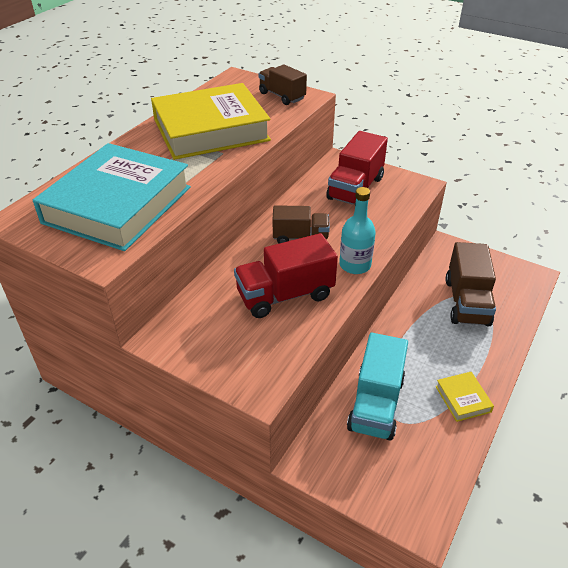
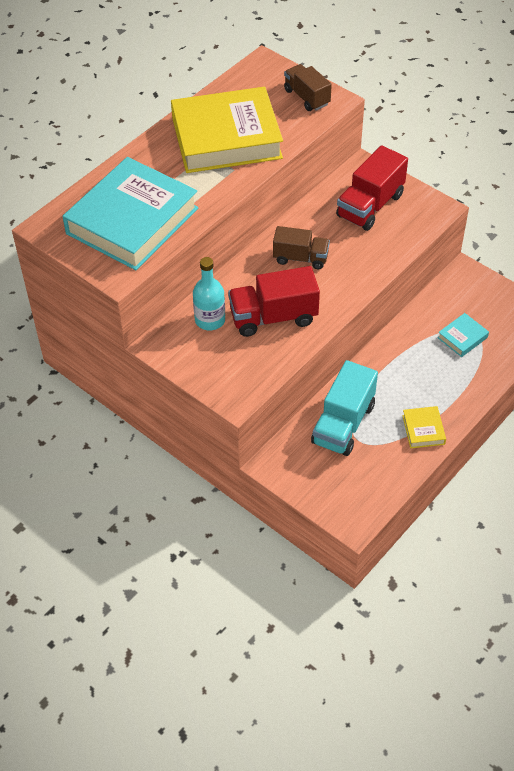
camera: 10 degrees right, 10 degrees up
turquoise bottle [339,187,376,274] -> turquoise bottle moved to [193,257,225,331]
brown truck [446,242,496,327] -> turquoise book [438,313,489,357]

